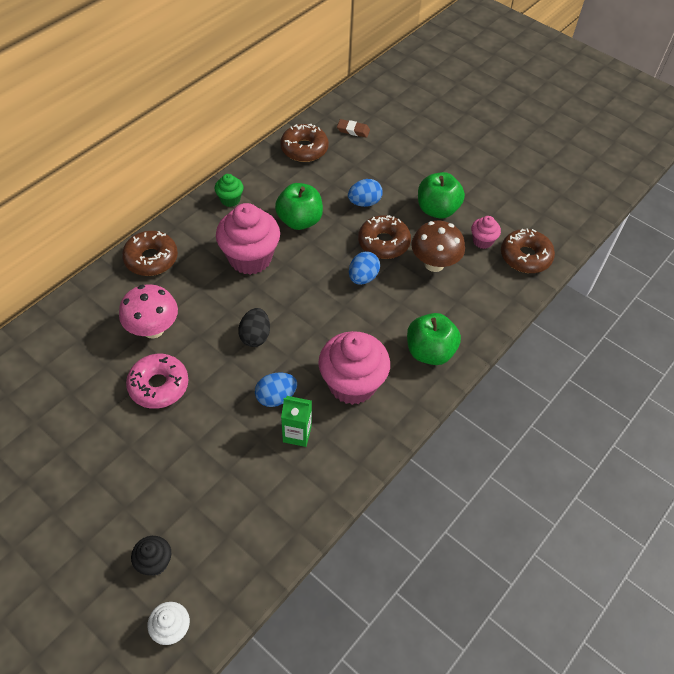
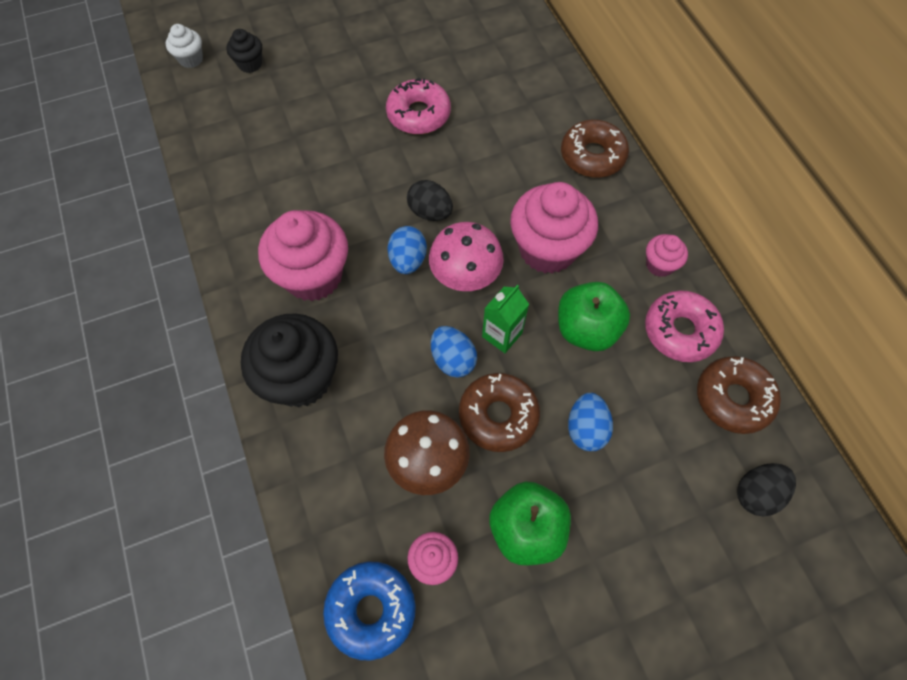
camera: 120 degrees right, 10 degrees up
pink mushroom [119,284,178,339] -> pink mushroom moved to [429,222,504,291]
green cupcake [215,174,244,207] -> pink cupcake [646,234,688,277]
blue egg [255,373,297,407] -> blue egg moved to [387,226,427,274]
green carton [281,396,312,447] -> green carton moved to [482,285,529,353]
brown eraser [337,119,370,138] -> black egg [737,463,796,517]
green apple [407,313,461,365] -> black cupcake [241,313,338,407]
brown donut [501,228,555,273] -> blue donut [323,561,416,661]
none -> pink donut [645,290,724,362]

